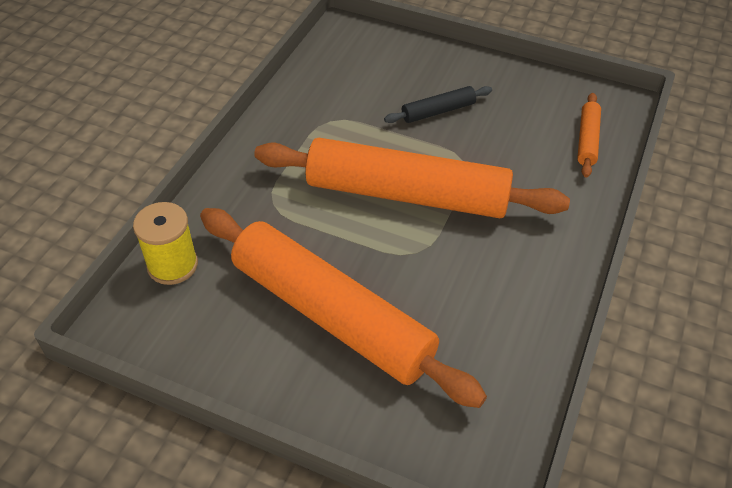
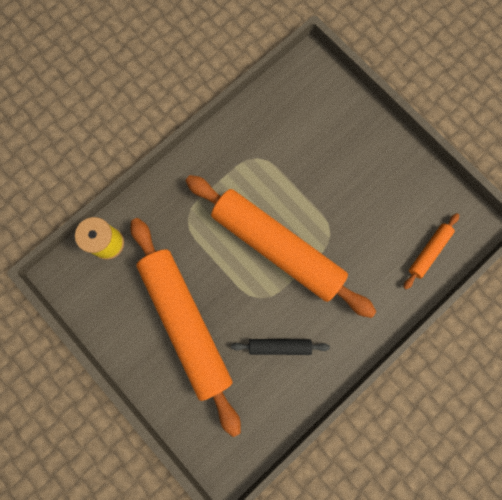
camera: 25 degrees right, 30 degrees up
black rolling pin [384,86,492,123] -> black rolling pin moved to [231,339,330,355]

